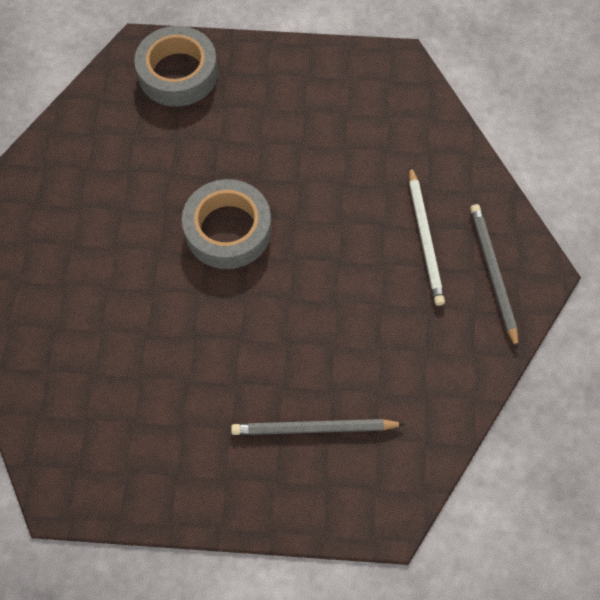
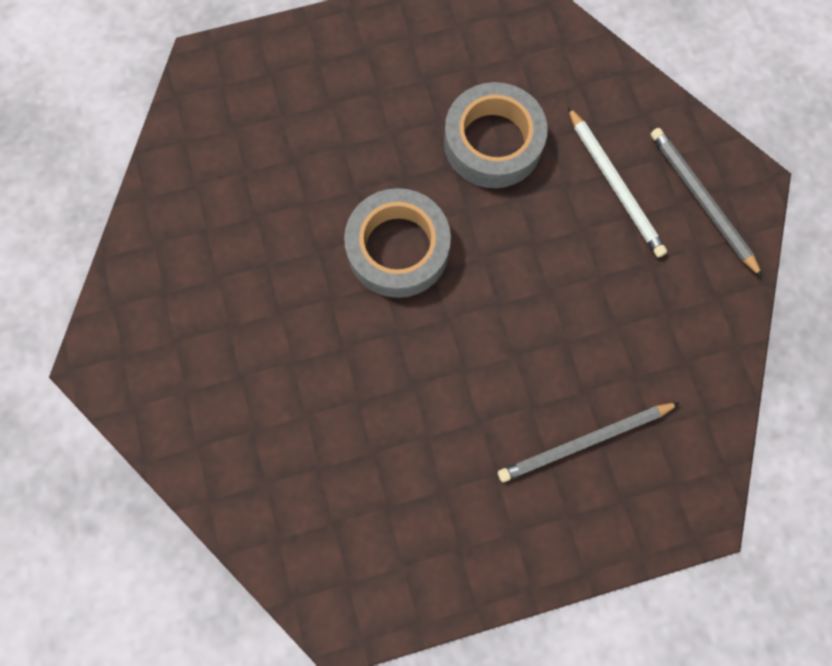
camera: 20 degrees left, 10 degrees up
grey tape [134,26,218,107] -> grey tape moved to [444,82,548,188]

